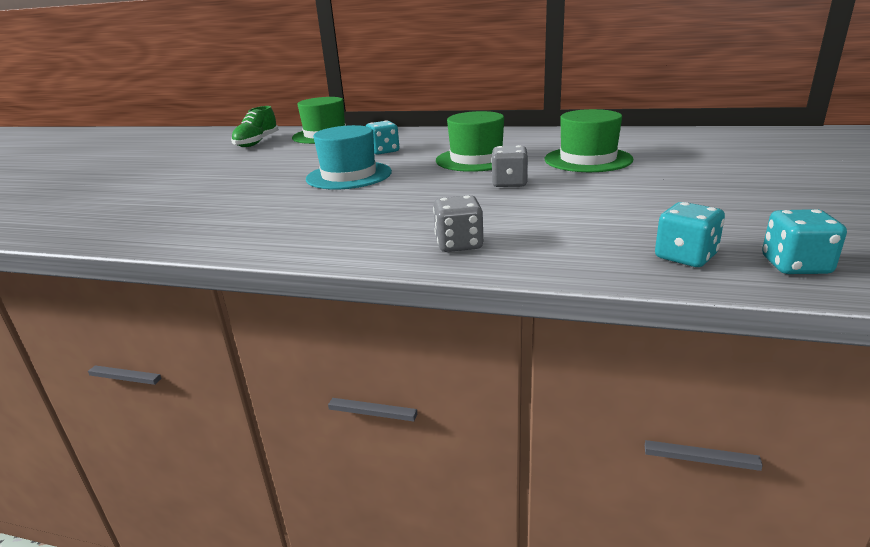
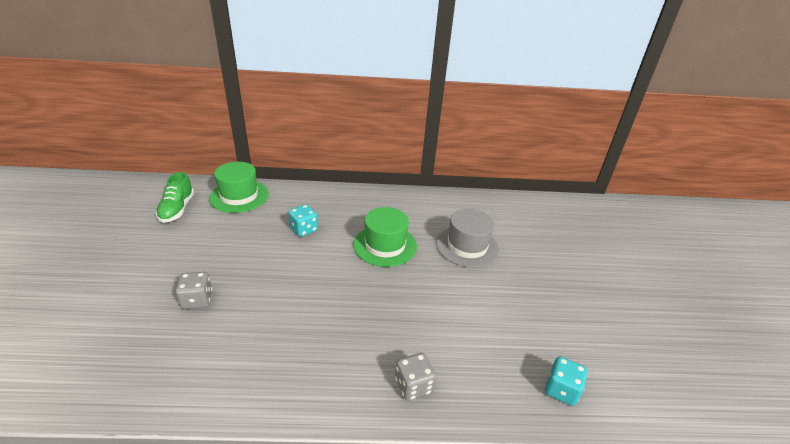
camera: 20 degrees left, 10 degrees up
turquoise hat [306,125,392,190] -> none
grey dice [491,145,528,187] -> grey dice moved to [175,272,212,309]
green hat [545,109,633,172] -> grey hat [436,209,499,268]
turquoise dice [762,209,847,274] -> none

